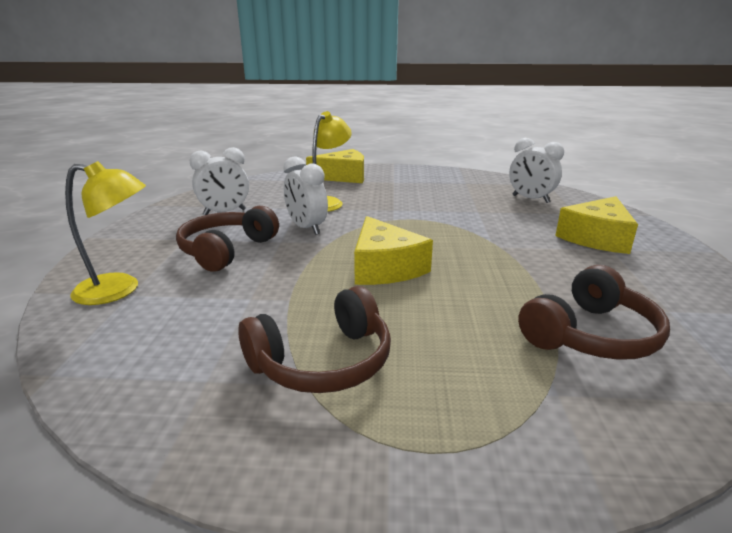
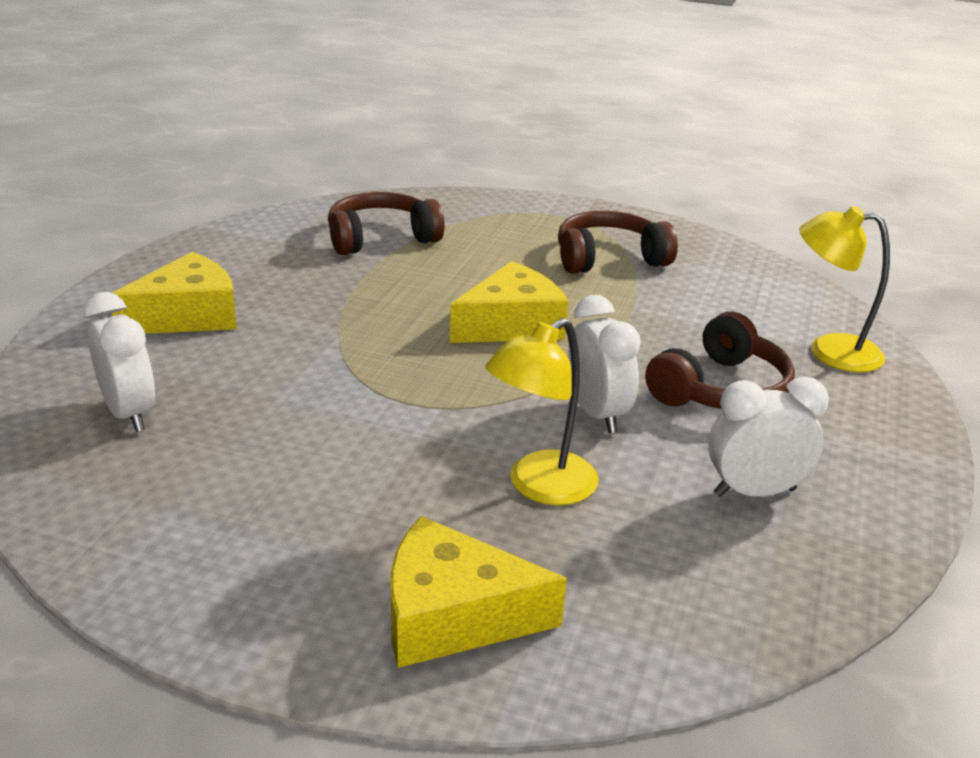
camera: 165 degrees left, 5 degrees up
yellow cheese [354,216,433,285] -> yellow cheese turned 60 degrees clockwise [450,261,568,343]

